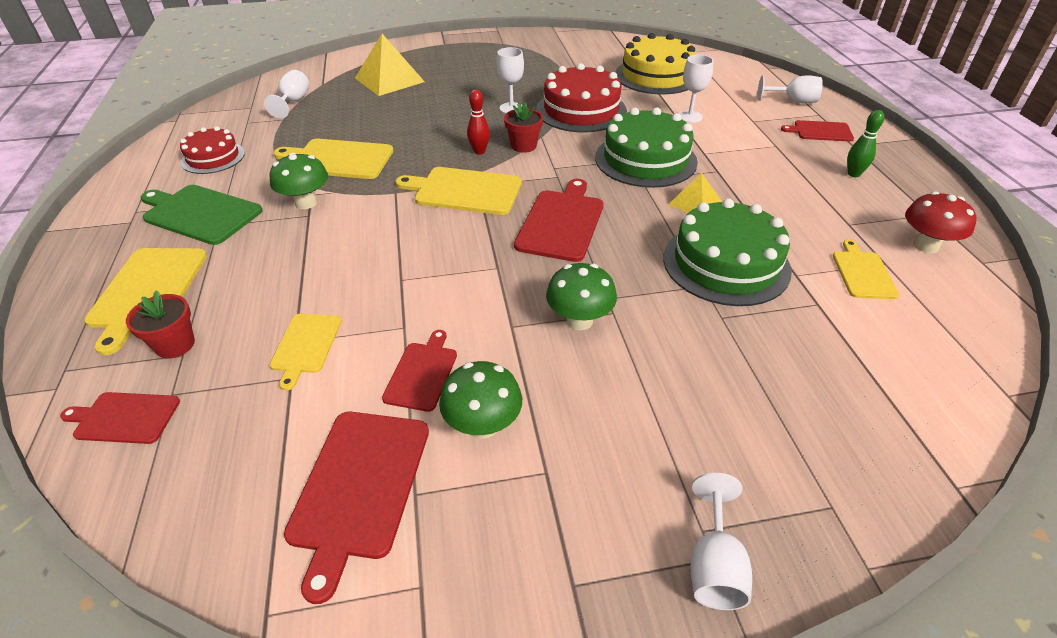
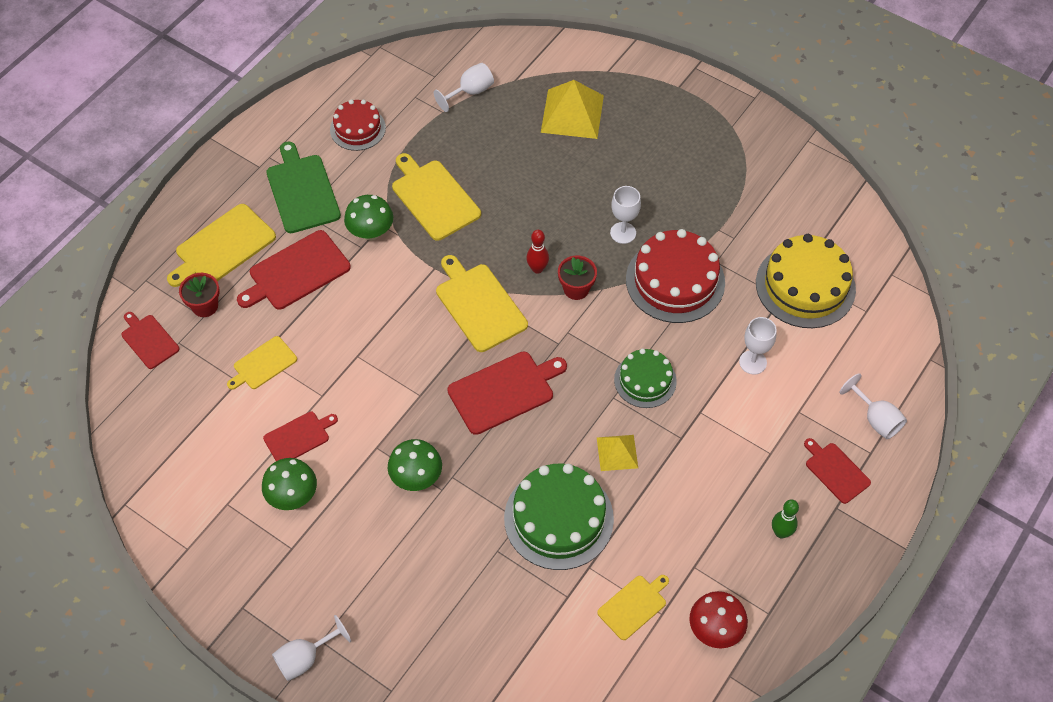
camera: 45 degrees right, 15 degrees up
red cutting board [284,412,429,604] -> red cutting board moved to [237,230,351,310]
green cake [595,107,698,188] -> green cake [614,349,677,408], size x0.60

